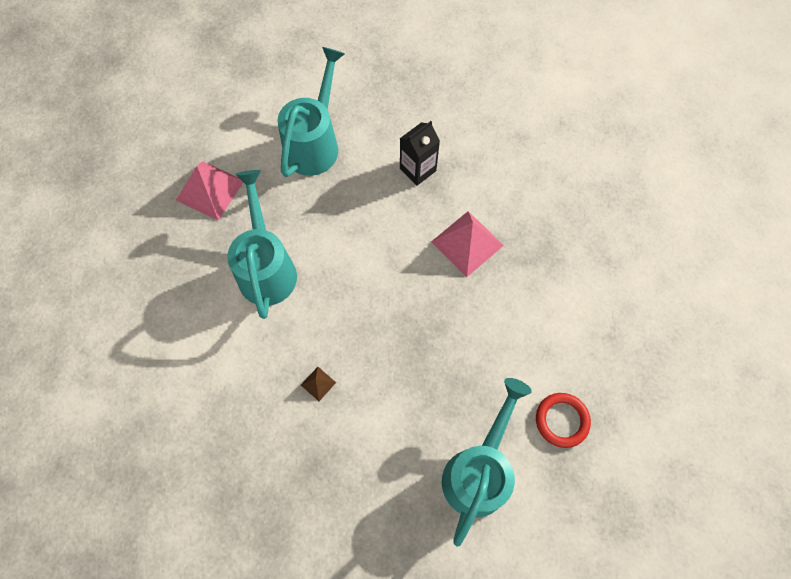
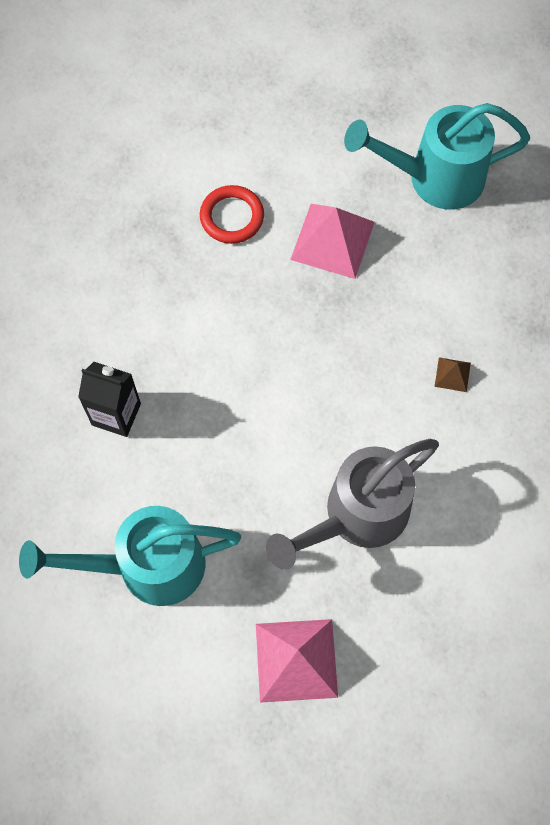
camera: 120 degrees left, 0 degrees up
turquoise watering can [227,170,297,319] -> grey watering can [266,439,439,570]
pink pyramid [431,211,504,277] -> pink pyramid moved to [290,204,375,279]
red ring [536,393,591,448] -> red ring moved to [200,185,264,244]

